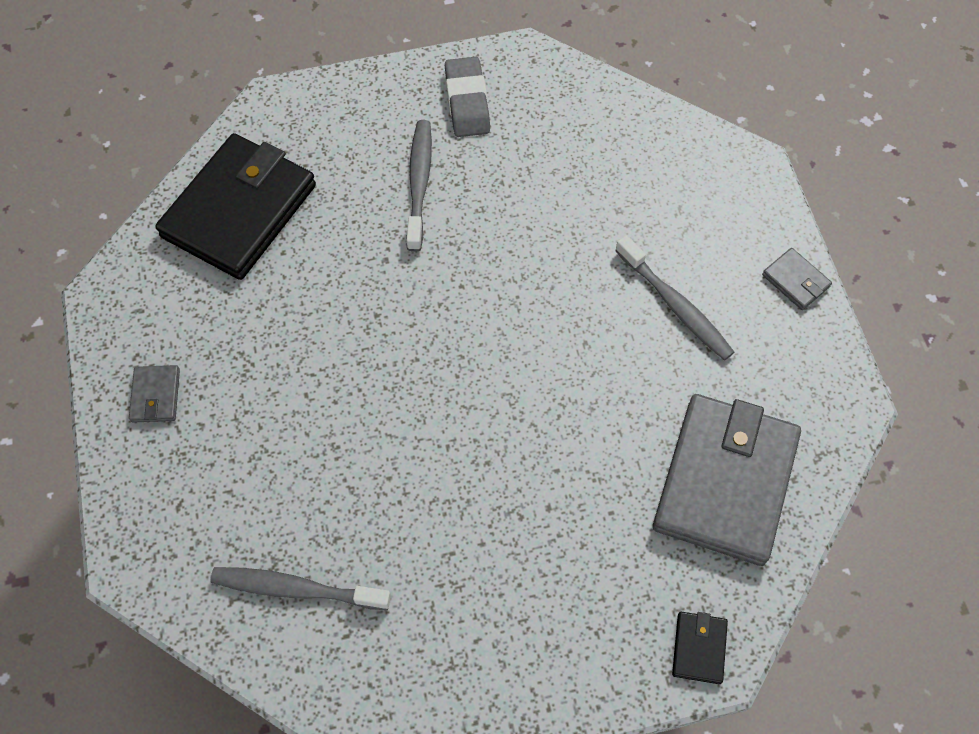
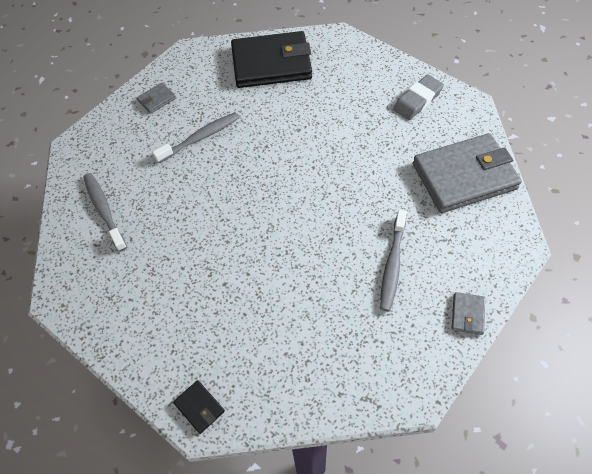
camera: 55 degrees right, 5 degrees down
grey toothbrush [406,120,432,252] -> grey toothbrush moved to [152,112,239,163]
grey wallet [653,394,801,566] -> grey wallet moved to [413,133,522,213]
black wallet [672,612,728,684] -> black wallet turned 75 degrees clockwise [173,380,225,434]

